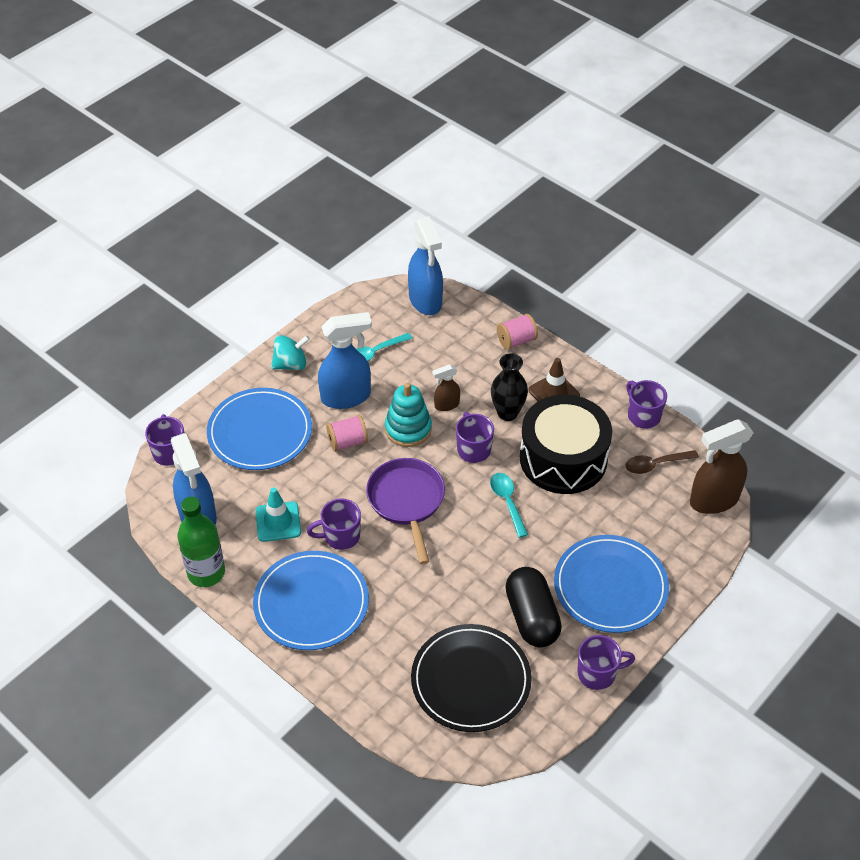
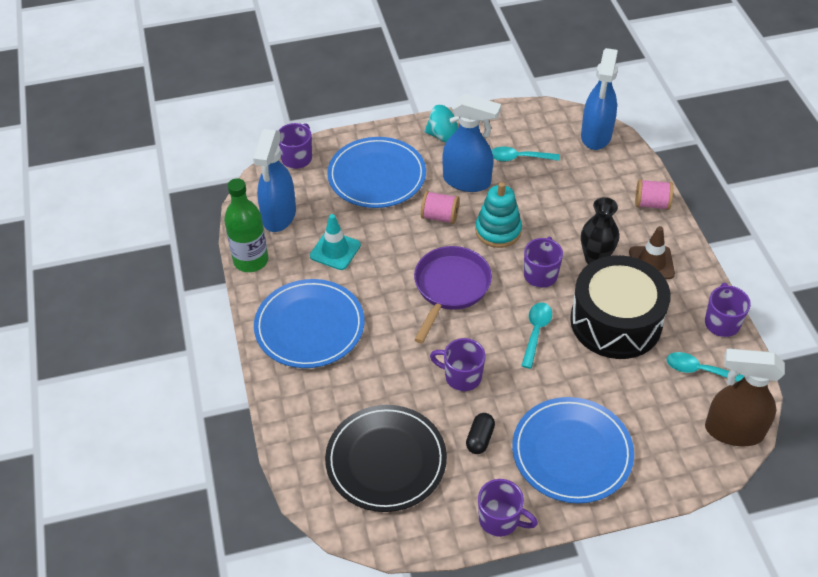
camera: 35 degrees right, 0 degrees up
purple mug [307,498,361,550] -> purple mug moved to [430,338,485,391]
brown spray bottle [432,364,460,411] -> none
black capsule [505,567,562,648] -> black capsule [466,413,495,454], size x0.51
brown spoon [625,450,699,474] -> turquoise spoon [667,352,744,382]

